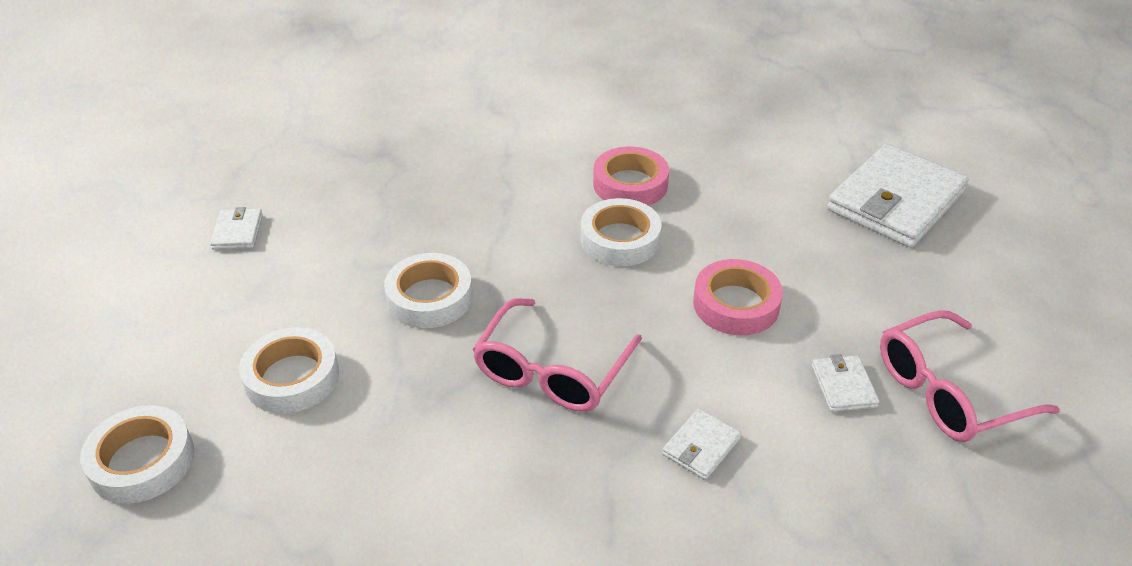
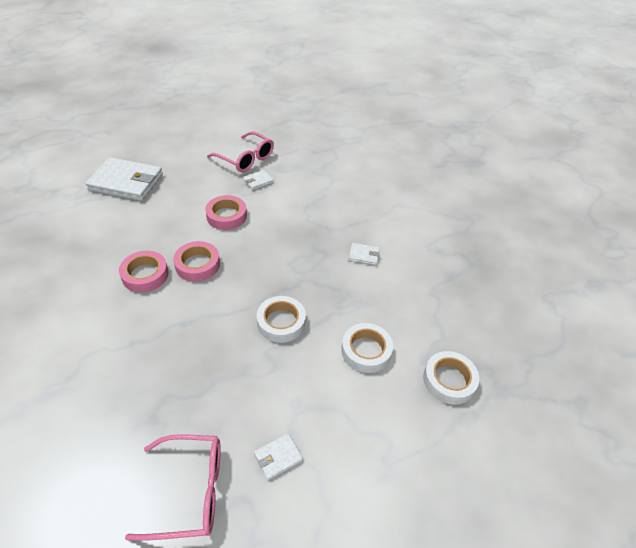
camera: 120 degrees left, 5 degrees up
pink glasses [472,298,642,412] -> pink glasses moved to [125,434,221,541]
white tape [581,198,662,266] -> pink tape [173,241,220,282]
white wallet [662,409,741,480] -> white wallet moved to [349,243,380,265]

